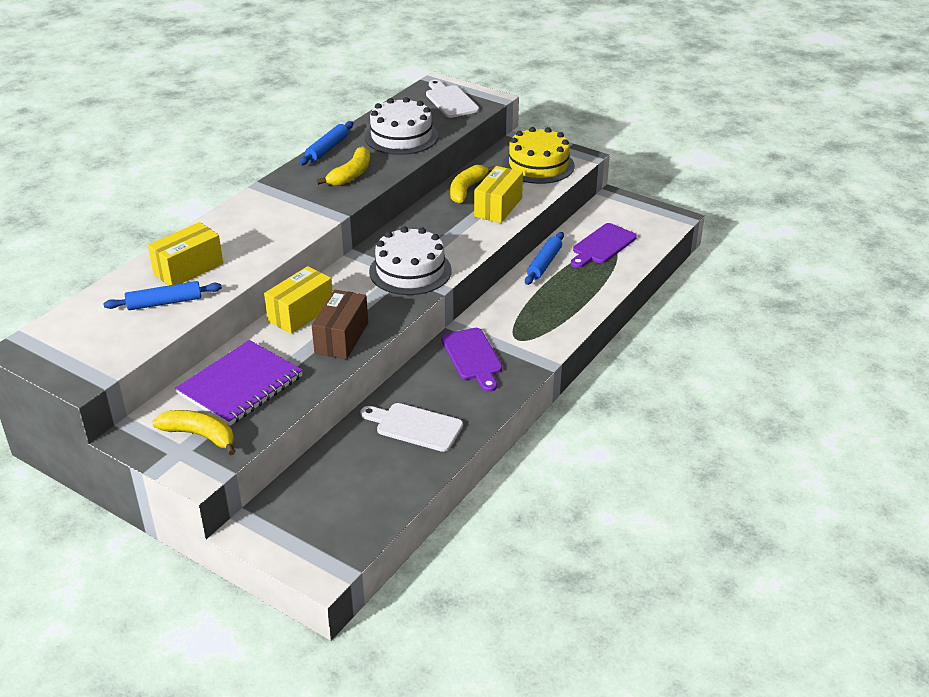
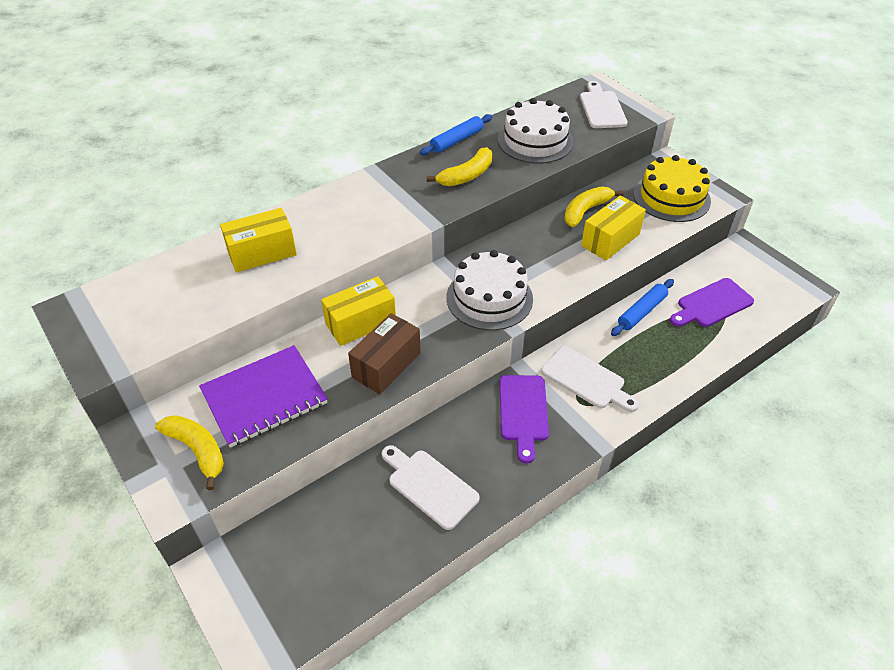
camera: 20 degrees right, 10 degrees up
blue rolling pin [103,281,222,310] -> none
none -> white cutting board [541,346,639,412]

